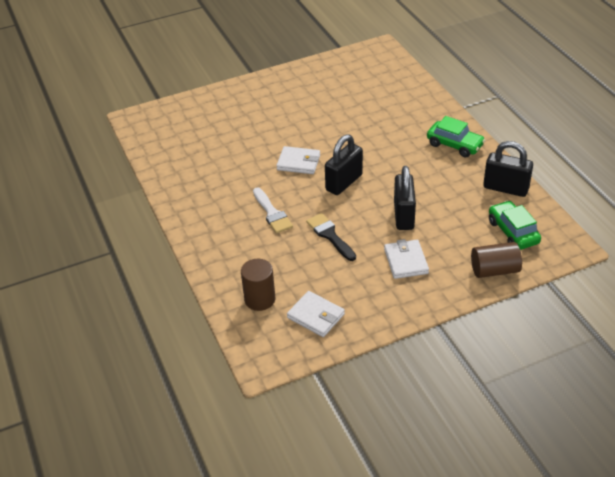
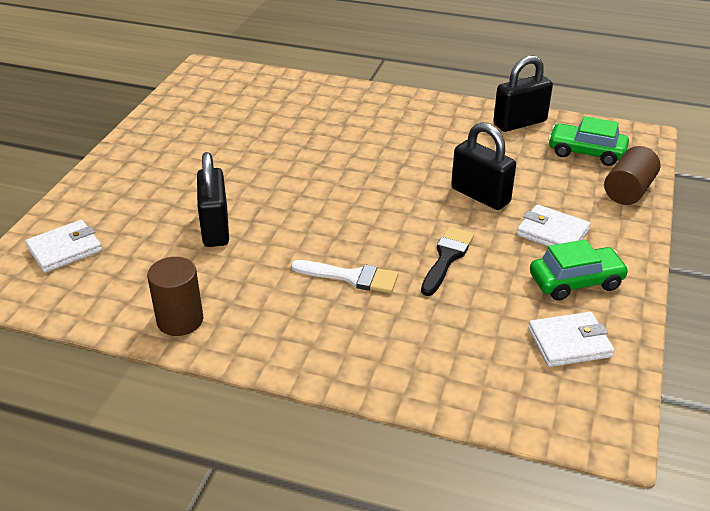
camera: 50 degrees left, 5 degrees down
brown cylinder [241,259,275,311] -> brown cylinder moved to [147,257,203,336]
white wallet [276,146,320,174] -> white wallet moved to [25,220,102,273]
black brush [306,213,356,261] -> black brush turned 105 degrees clockwise [421,227,474,296]
black padlock [325,134,363,195] -> black padlock moved to [197,152,229,247]
green car [427,116,485,158] -> green car moved to [530,239,629,301]

